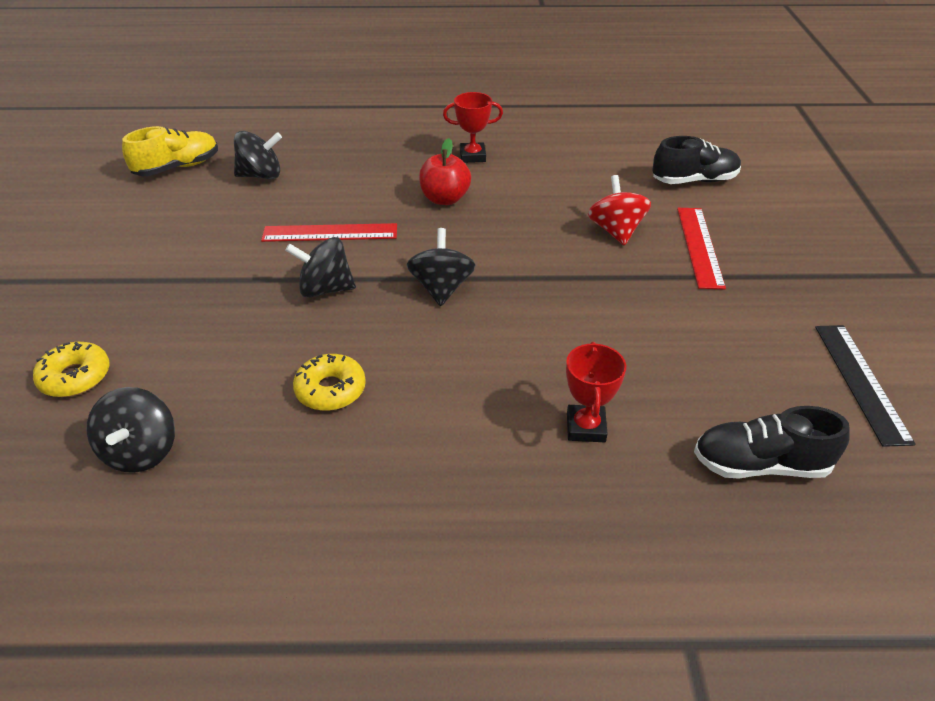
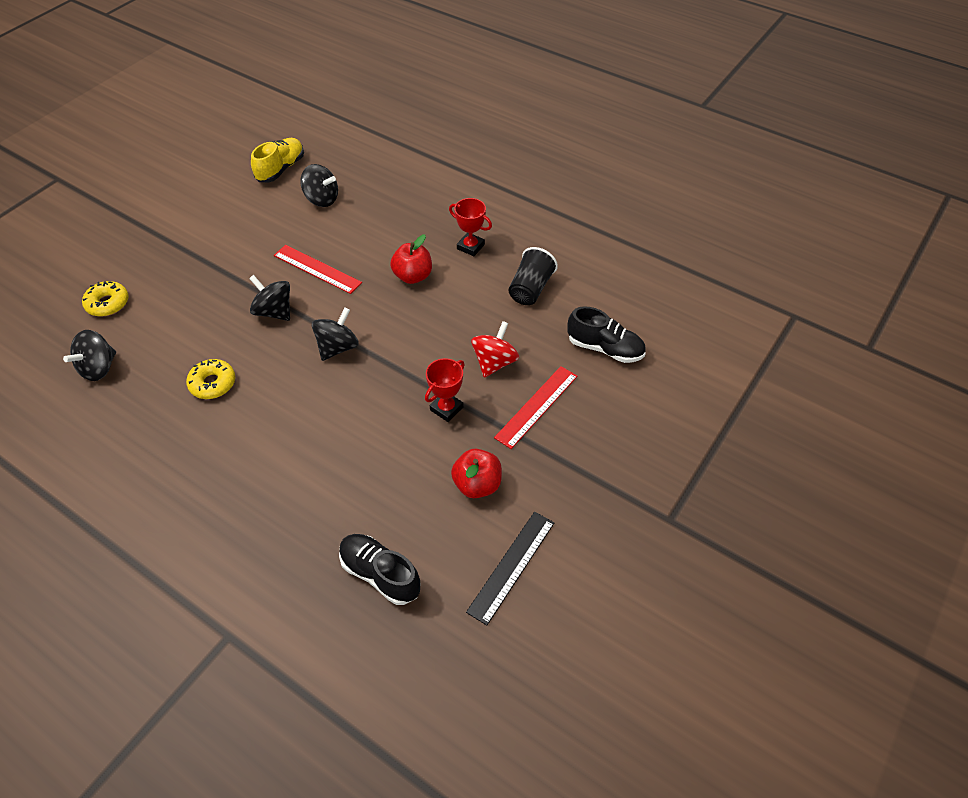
camera: 35 degrees right, 10 degrees up
yellow shoe [122,126,218,176] -> yellow shoe turned 60 degrees counterclockwise [251,138,304,182]
red trophy [566,342,626,442] -> red trophy moved to [425,358,465,422]
none -> red apple [451,449,502,498]
none -> black cup [508,247,558,305]

